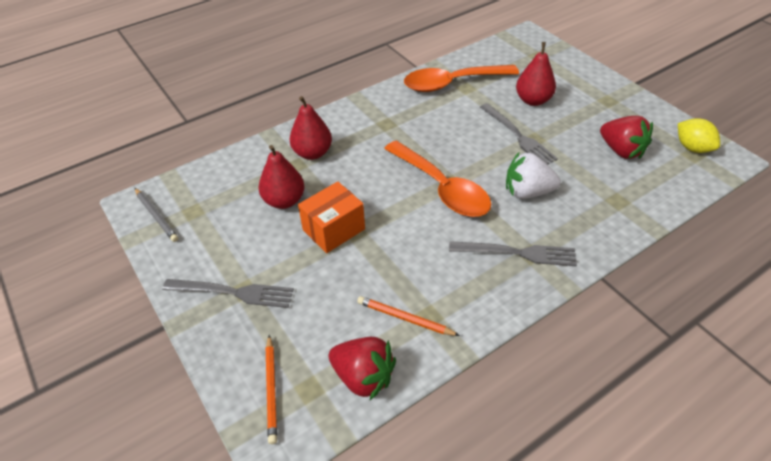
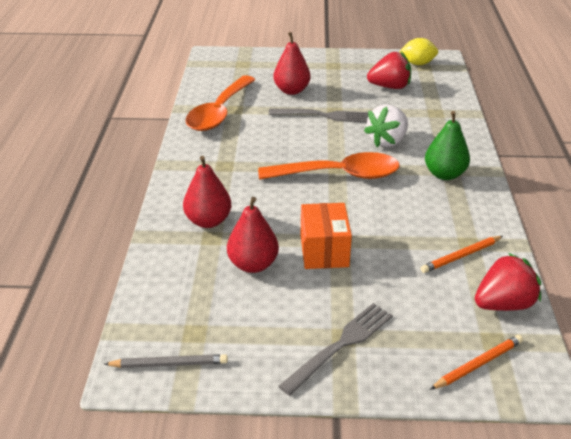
camera: 55 degrees left, 10 degrees down
orange pencil [266,335,277,444] -> orange pencil turned 60 degrees counterclockwise [430,335,523,390]
grey fork [449,241,577,266] -> green pear [425,111,470,180]

